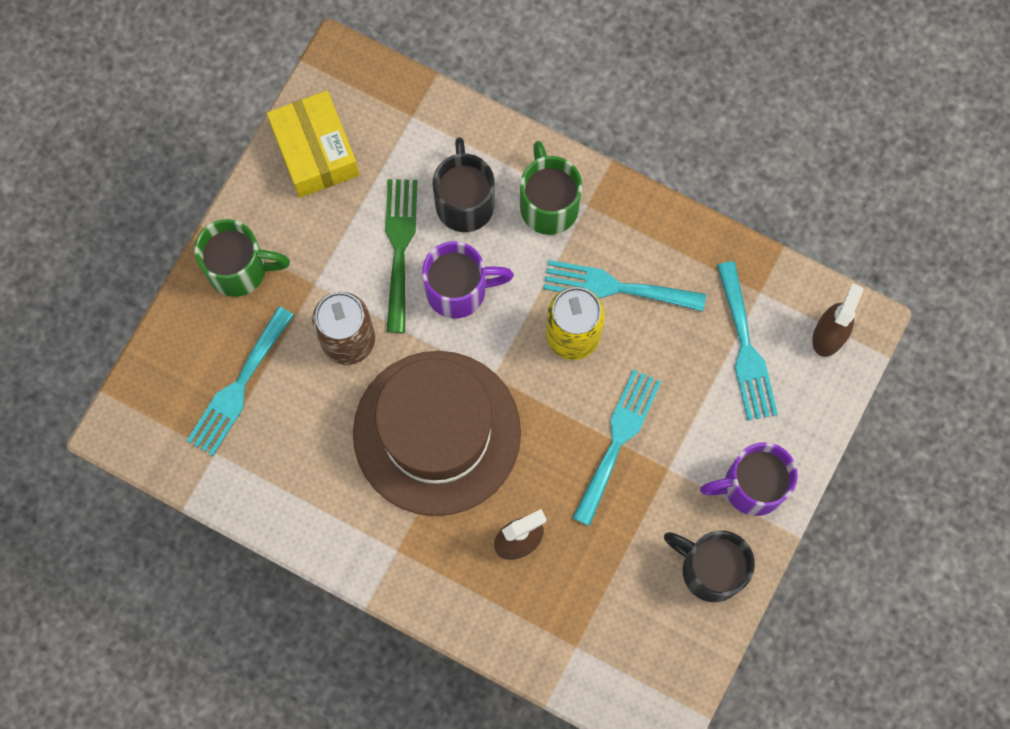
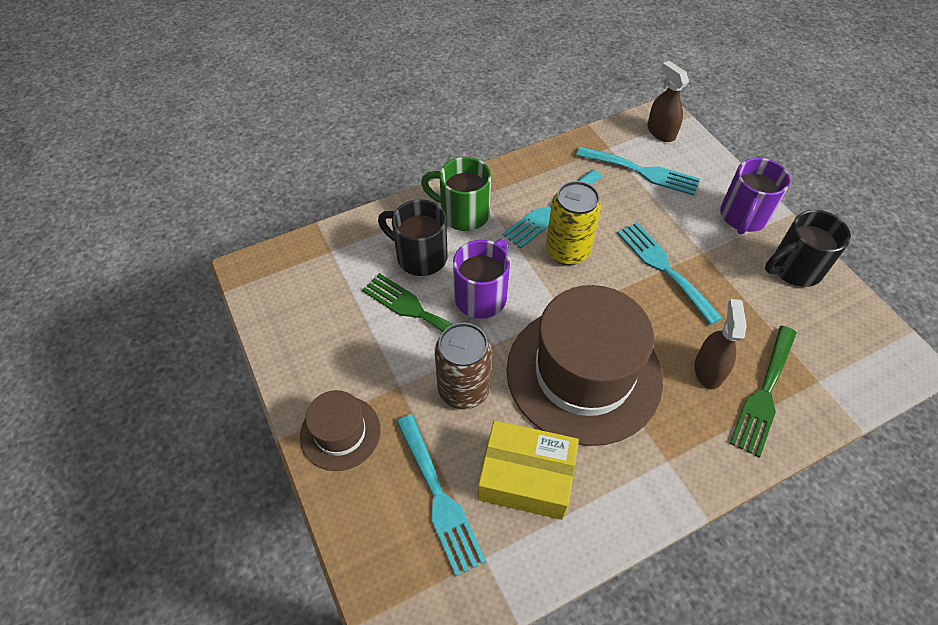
camera: 55 degrees left, 20 degrees down
green mug [194,219,290,297] -> brown hat [300,390,381,471]
yellow box [267,90,359,198] -> yellow box moved to [478,420,579,520]
none -> green fork [730,326,797,458]

